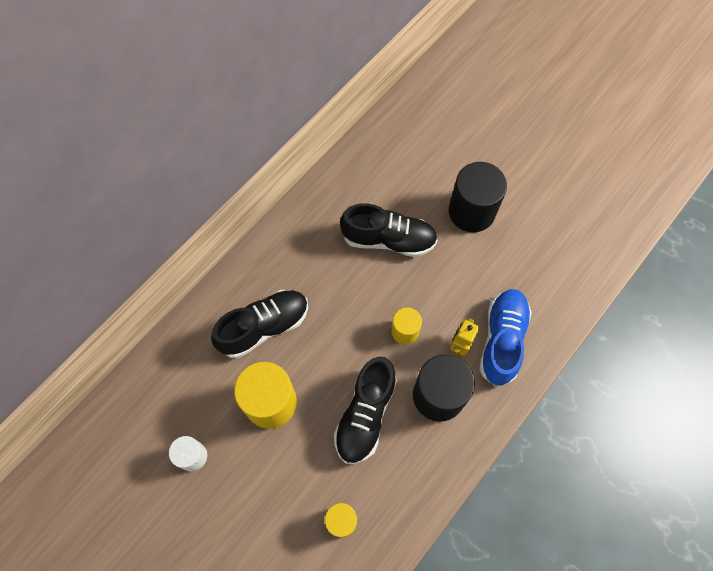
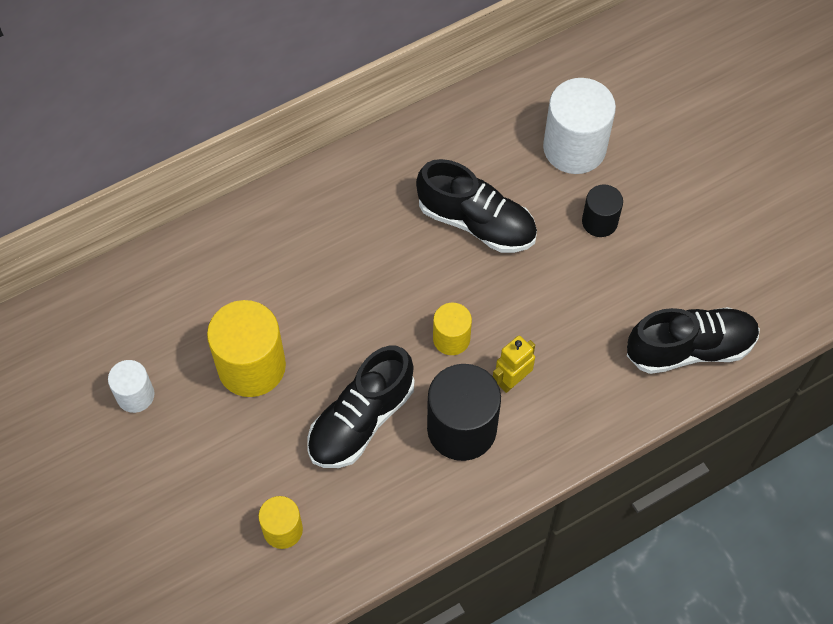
camera: 20 degrees right, 5 degrees down
black shoe [211,290,308,358] -> black shoe moved to [627,307,760,374]
black cylinder [449,162,507,232] -> black cylinder [582,184,623,237], size x0.55
blue shoe [480,289,532,386] -> none
none -> white cylinder [543,78,616,174]

